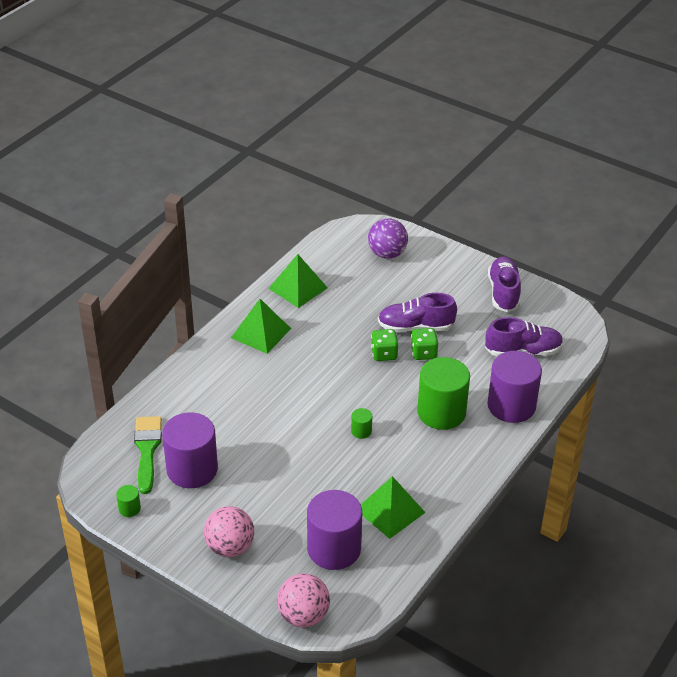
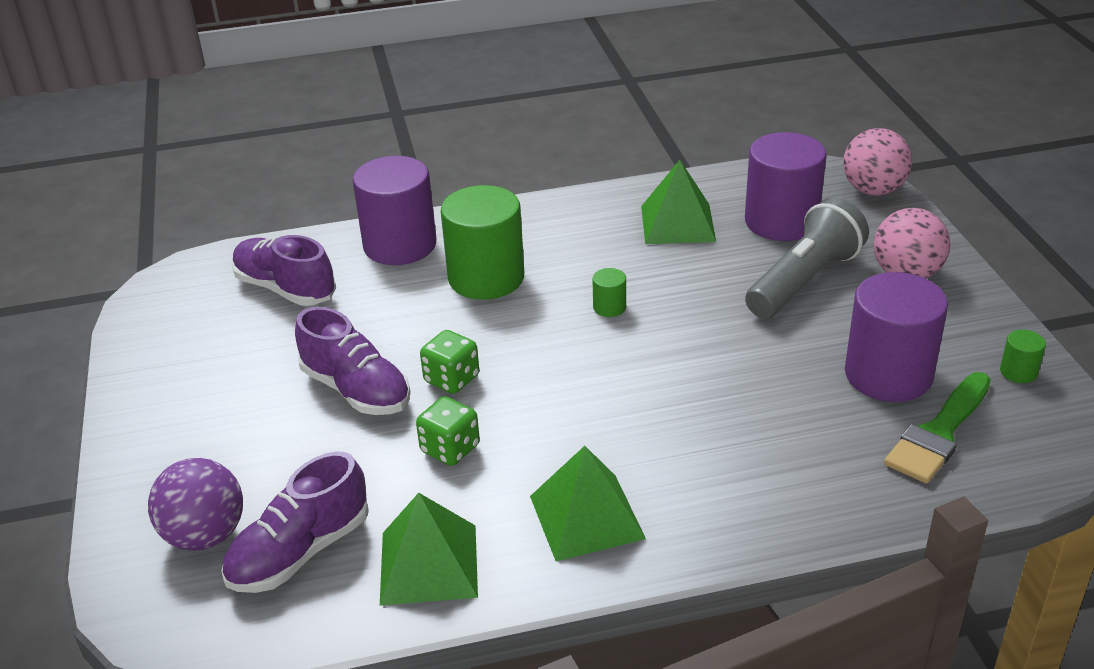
camera: 135 degrees left, 5 degrees down
green dice [411,328,438,360] -> green dice moved to [416,396,480,466]
purple shoe [488,257,521,312] -> purple shoe moved to [221,452,369,593]
none -> grey flashlight [745,197,869,318]

